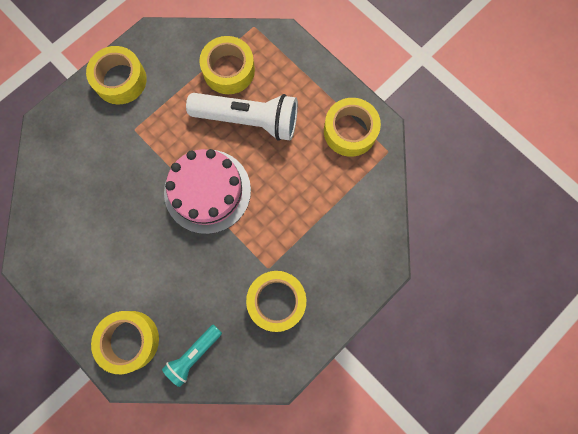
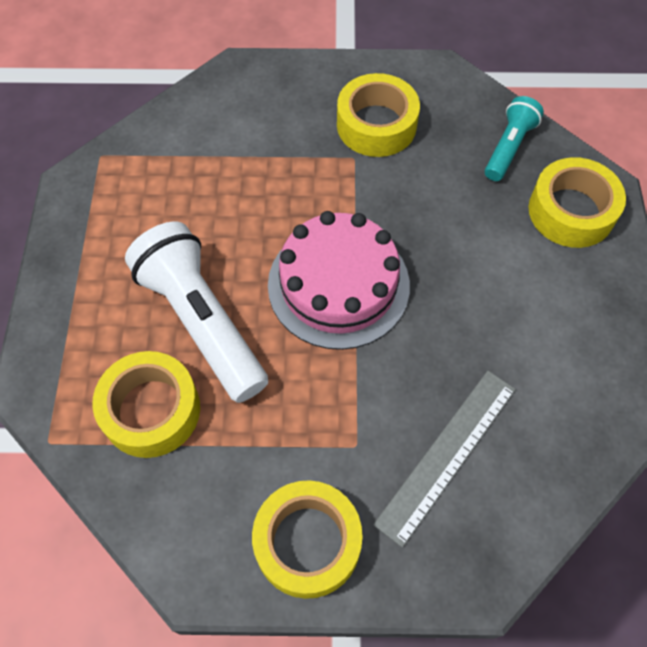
camera: 135 degrees left, 15 degrees down
turquoise flashlight [162,324,222,387] -> turquoise flashlight turned 60 degrees counterclockwise [485,96,544,181]
yellow tape [324,98,381,157] -> none
none -> grey ruler [373,371,516,548]

